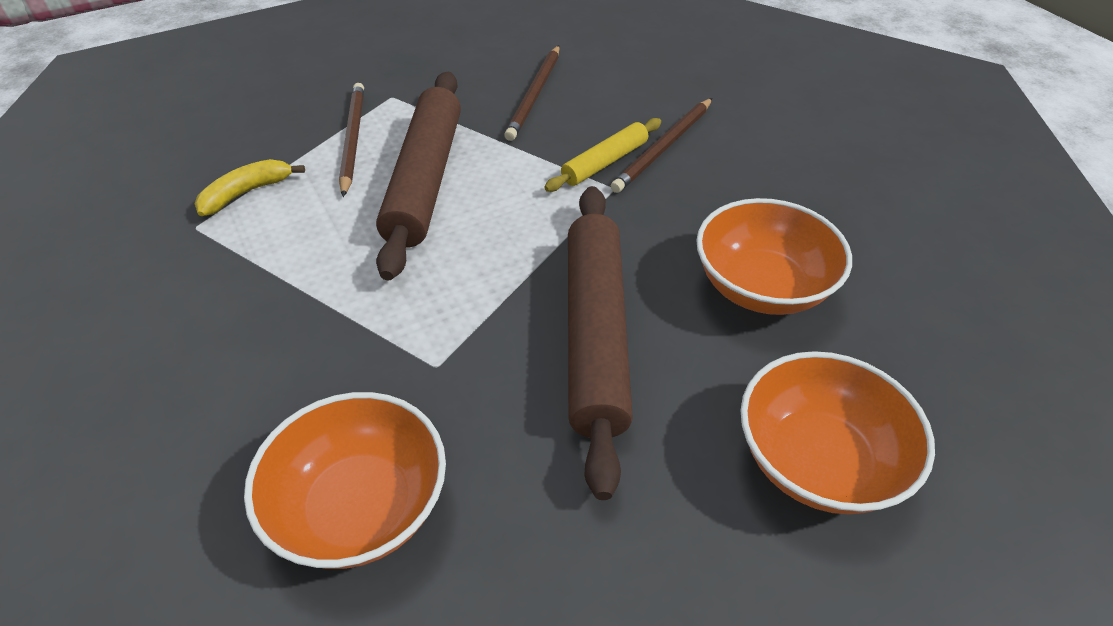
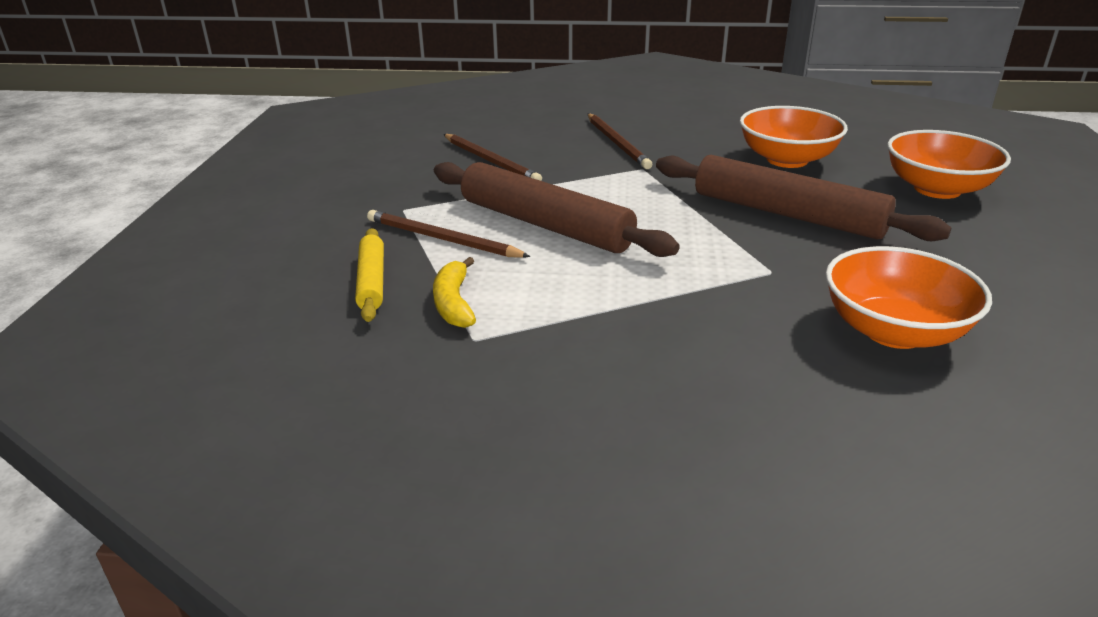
camera: 55 degrees left, 15 degrees down
yellow rolling pin [544,118,661,192] -> yellow rolling pin moved to [355,228,384,322]

